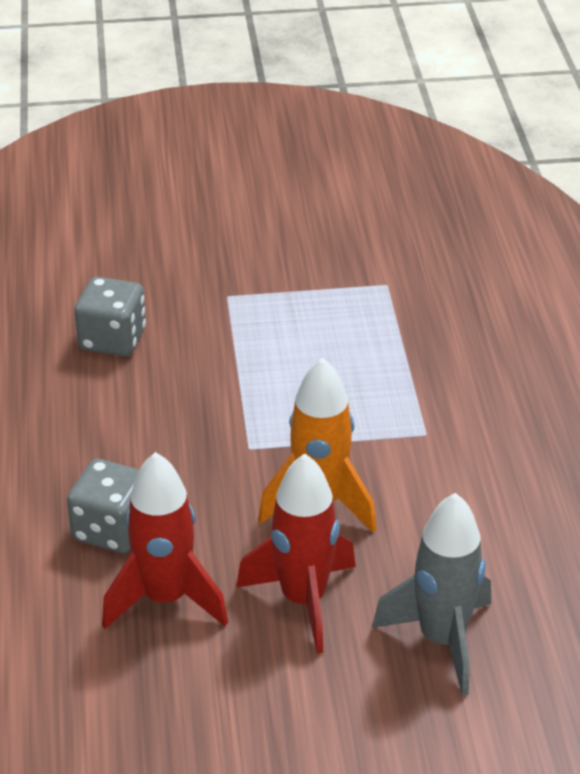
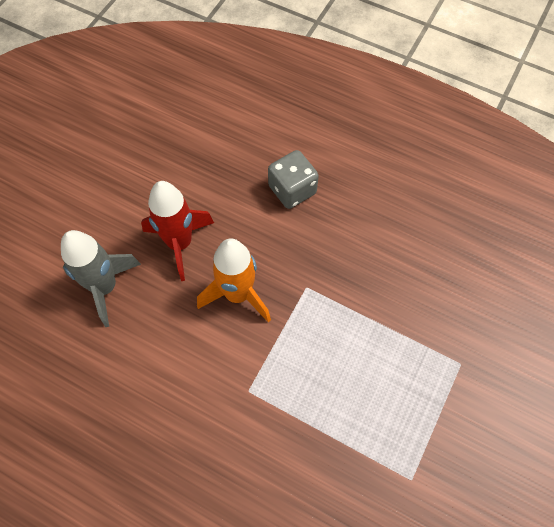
camera: 125 degrees right, 25 degrees up
grey dice [74,277,146,356] -> none
red rocket [102,452,228,629] -> none

